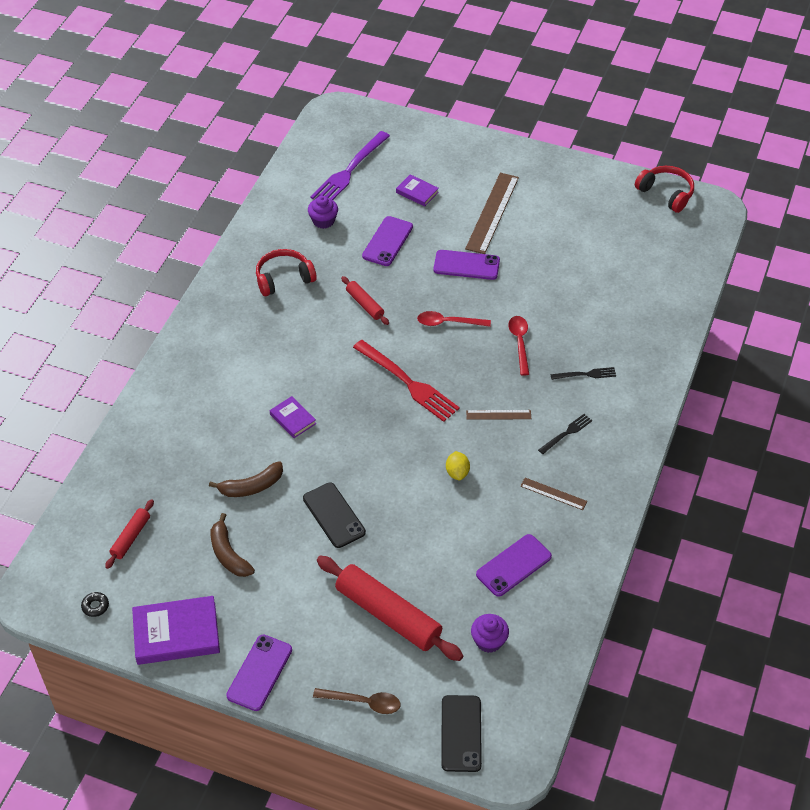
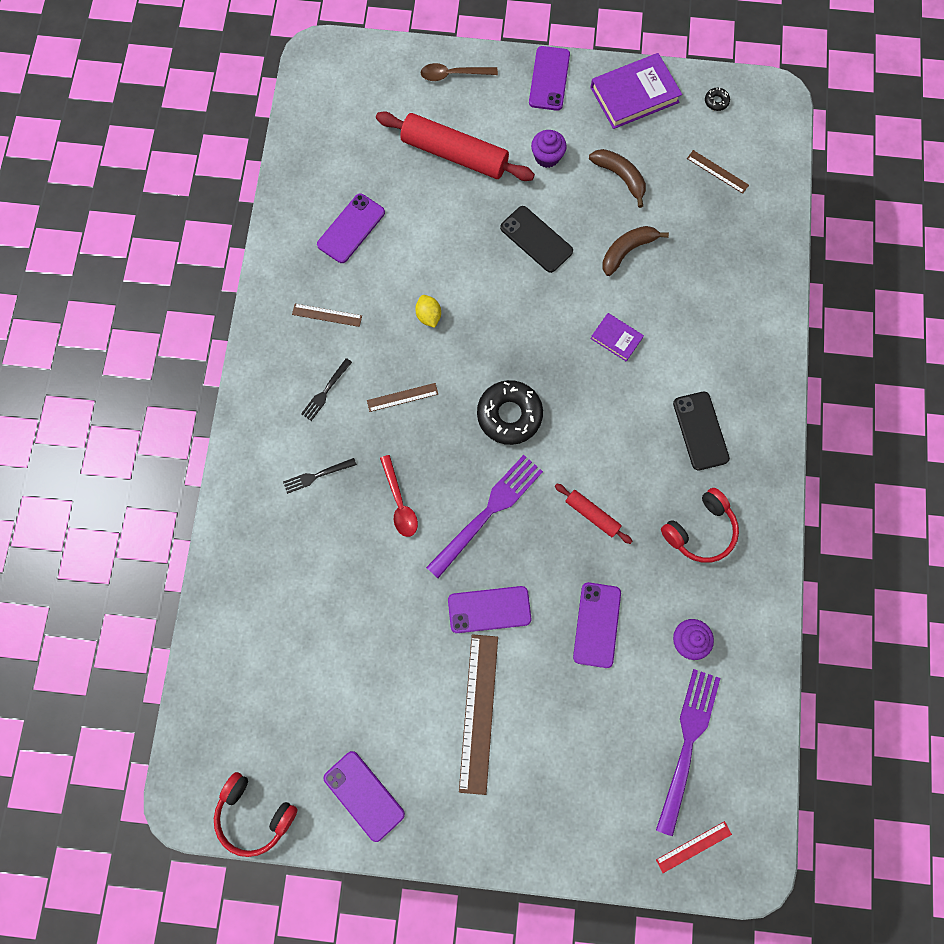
camera: 165 degrees right, 25 degrees up
red rolling pin [105,499,154,569] -> brown ruler [687,150,749,194]
red fork [353,340,460,422] -> black donut [477,380,543,445]
purple book [396,174,439,207] -> none
red spoon [417,311,491,327] -> purple fork [426,455,543,578]
black phone [441,695,482,772] -> black phone moved to [673,392,730,471]
purple cupcake [471,614,509,653] -> purple cupcake moved to [531,130,567,168]
none -> purple phone [323,751,405,842]
none -> red ruler [656,821,732,873]

